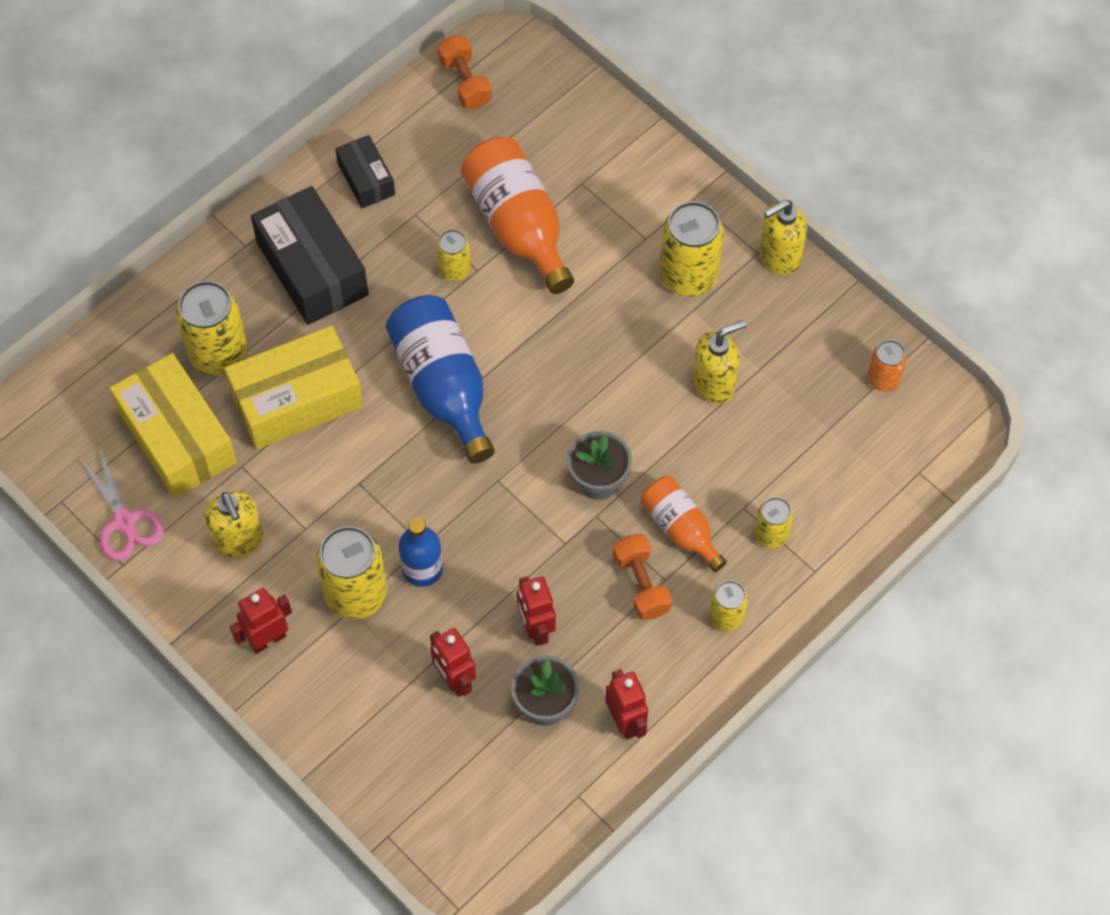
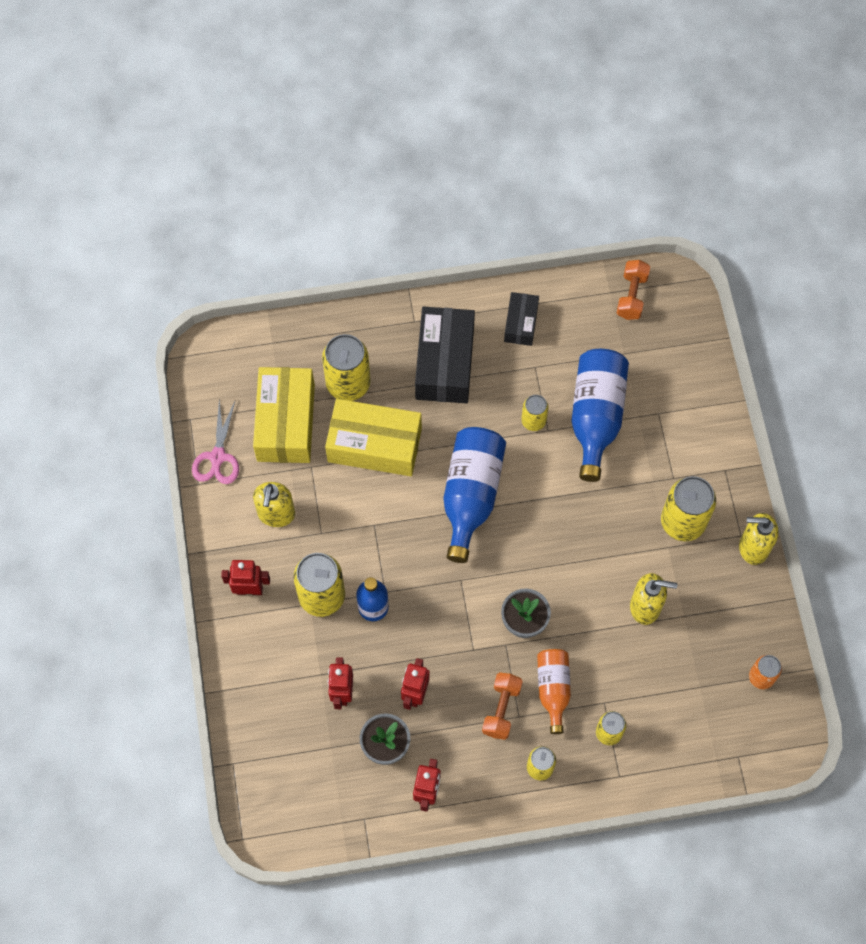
camera: 35 degrees right, 5 degrees up
orange bottle [461,137,574,294] -> blue bottle [571,349,629,482]

